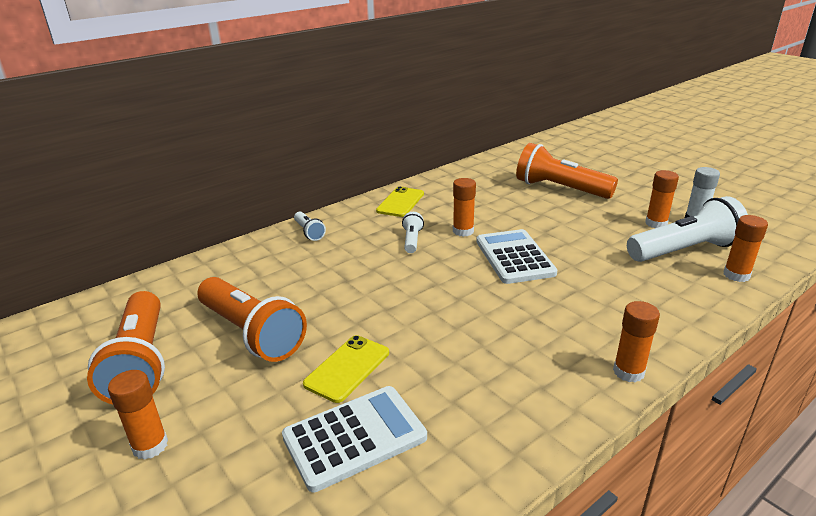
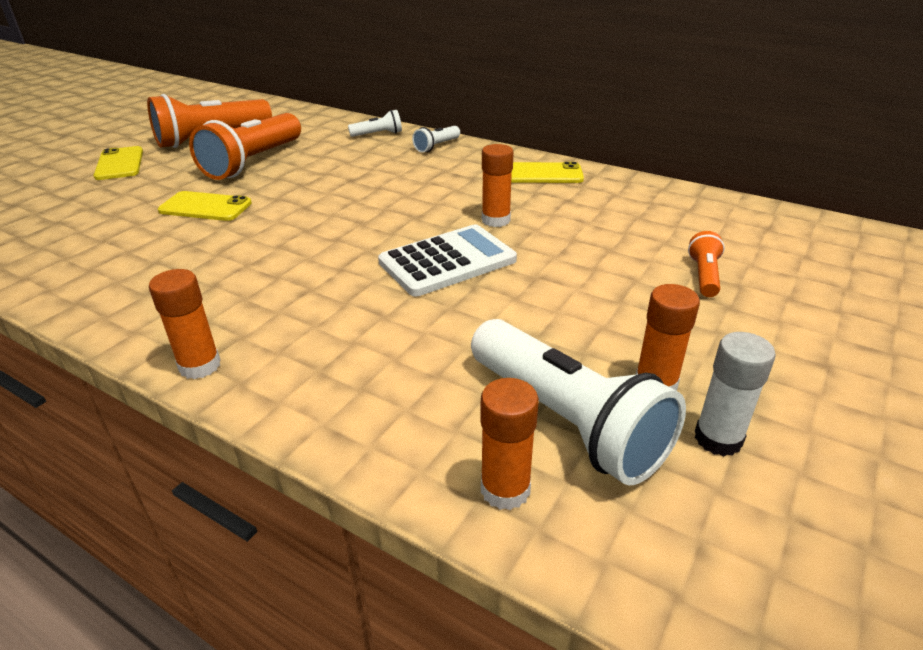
camera: 70 degrees right, 5 degrees up
orange glue stick [108,370,168,460] -> yellow phone [94,146,143,180]
white calculator [282,386,427,492] -> none
white flashlight [402,212,424,253] -> white flashlight moved to [348,110,402,137]
orange flashlight [516,143,618,199] -> orange flashlight [688,231,725,297], size x0.47

